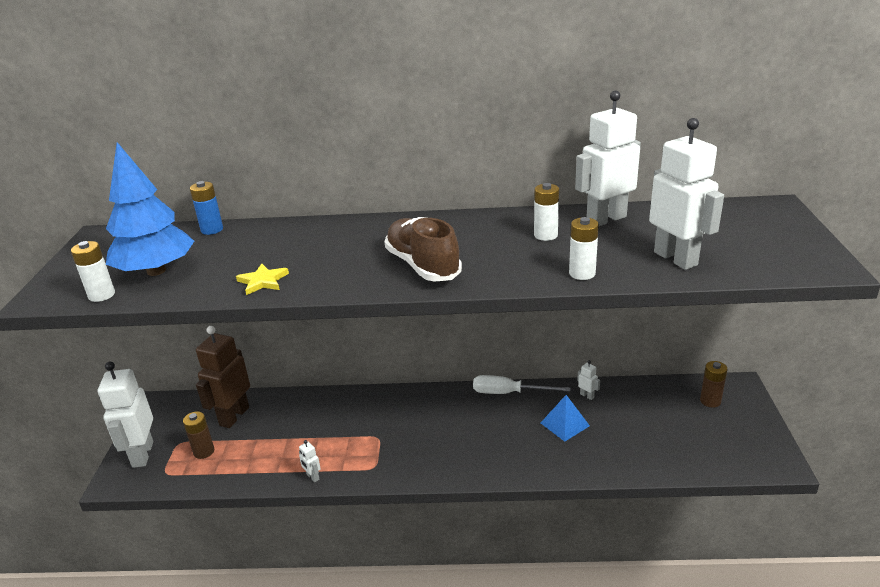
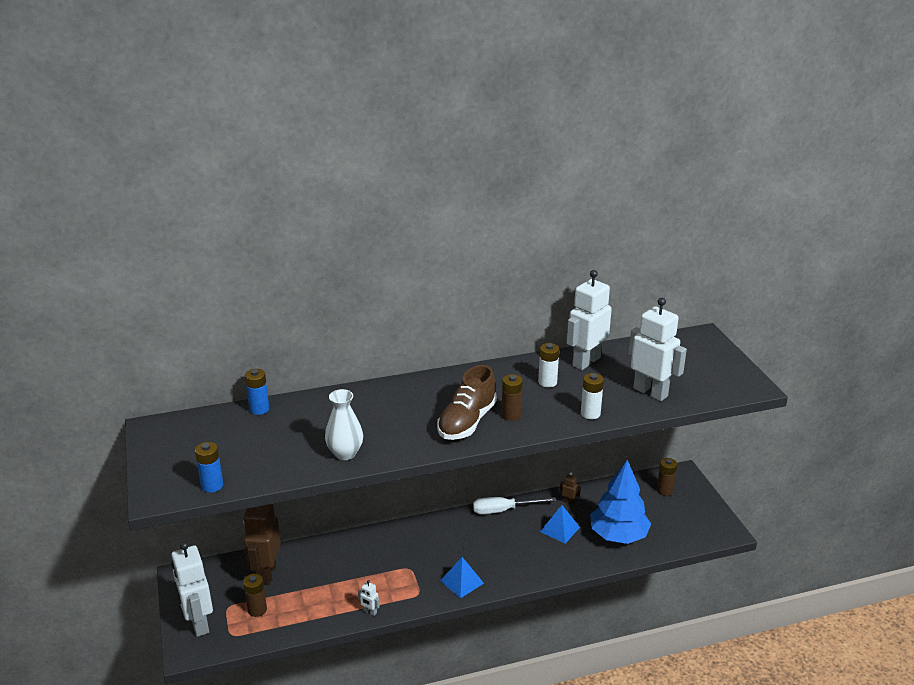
camera: 20 degrees left, 0 degrees up
white battery [71,241,115,302] -> blue battery [195,442,223,493]
blue tree [106,142,194,276] -> blue tree moved to [590,460,651,544]
yellow star [236,264,289,295] -> white vase [325,389,363,460]
brown shoe [385,217,462,282] -> brown shoe turned 105 degrees counterclockwise [437,365,497,440]
white robot [577,360,600,400] -> brown robot [560,472,581,505]
none -> blue pyramid [440,557,484,598]
none -> brown battery [502,374,523,421]

